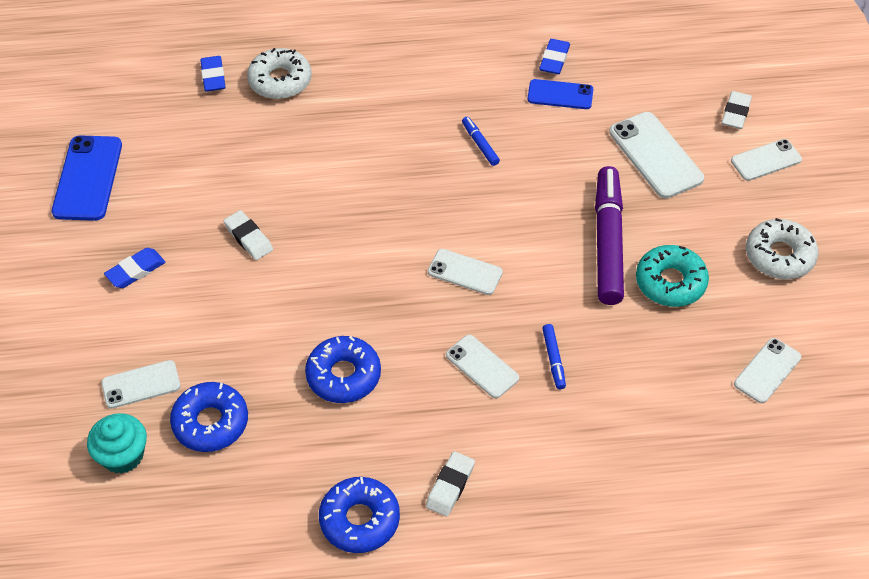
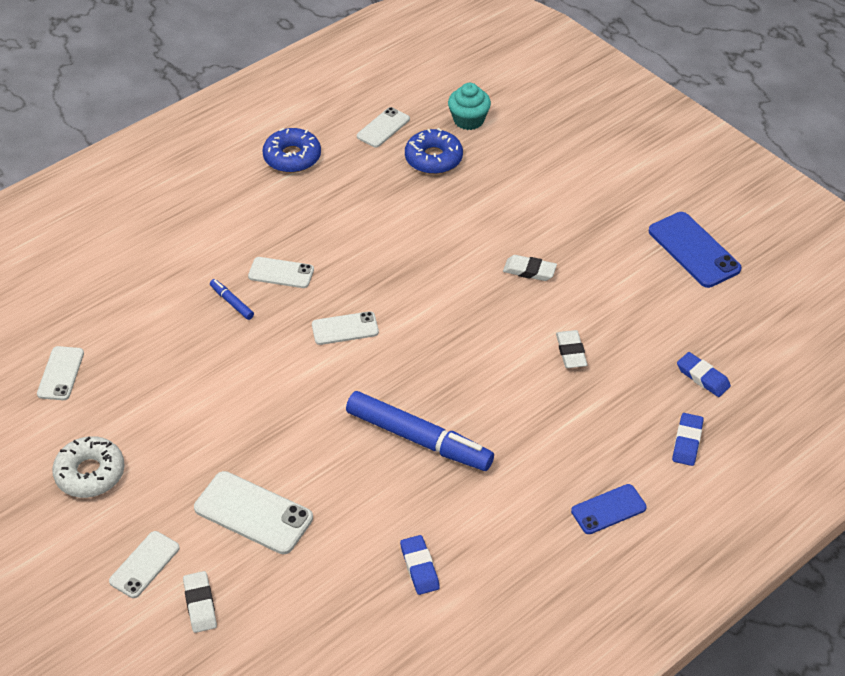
camera: 145 degrees right, 5 degrees down
white phone [101,360,181,409] -> white phone moved to [357,107,410,147]
blue eraser [104,248,165,288] -> blue eraser moved to [672,413,704,466]
white donut [247,48,312,99] -> none
blue donut [305,336,381,403] -> none
white eraser [426,451,475,517] -> white eraser moved to [556,330,588,368]
blue marker [462,117,500,166] -> blue marker [346,391,494,471], size x2.34
blue phone [527,79,593,109] -> blue phone moved to [571,484,647,534]
purple marker [595,166,624,305] -> none
turquoise donut [636,245,709,307] -> none

